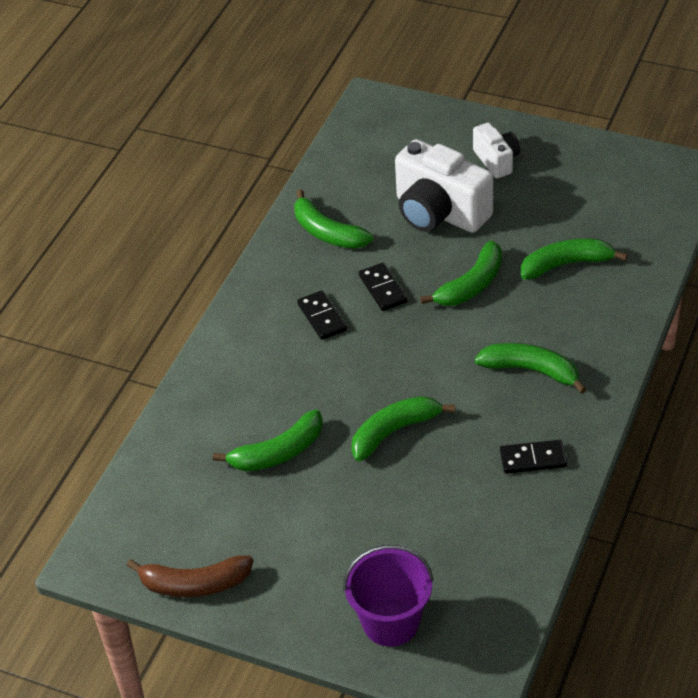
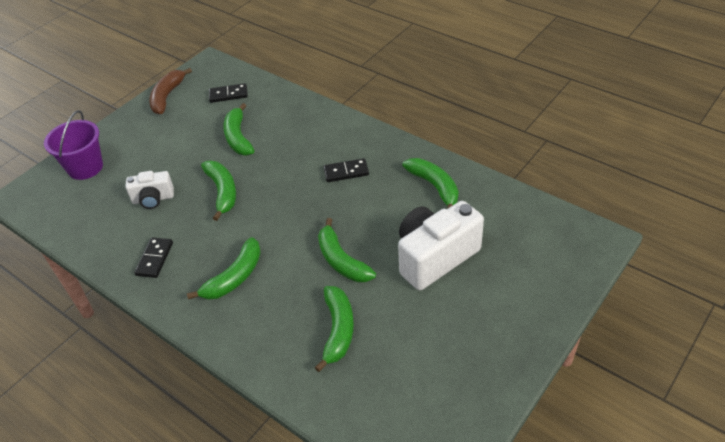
camera: 105 degrees right, 0 degrees up
green banana [294,189,373,249] -> green banana turned 90 degrees clockwise [402,158,459,209]
black domino [359,263,408,311] -> black domino moved to [209,83,248,103]
white camera [473,122,520,178] -> white camera moved to [125,171,174,209]

